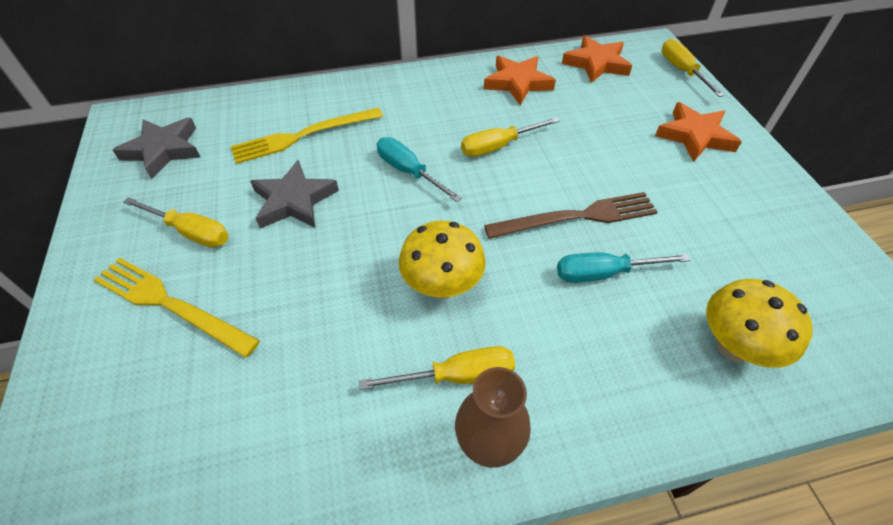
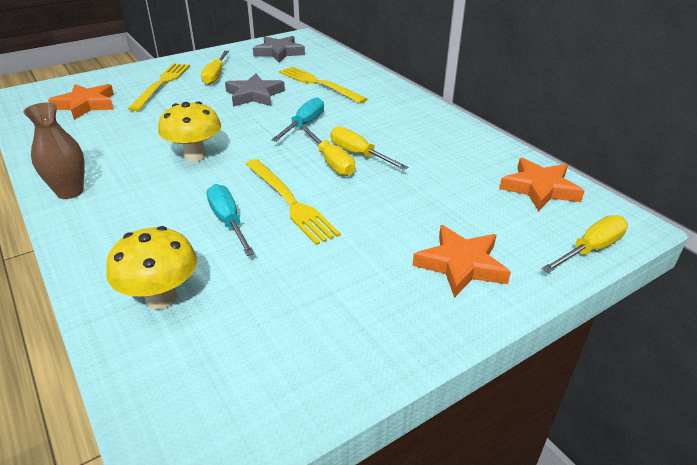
camera: 70 degrees right, 15 degrees down
yellow screwdriver [359,346,515,390] -> yellow screwdriver moved to [301,126,355,176]
orange star [484,56,556,105] -> orange star moved to [48,84,114,120]
brown fork [484,192,658,239] -> yellow fork [246,159,341,245]

